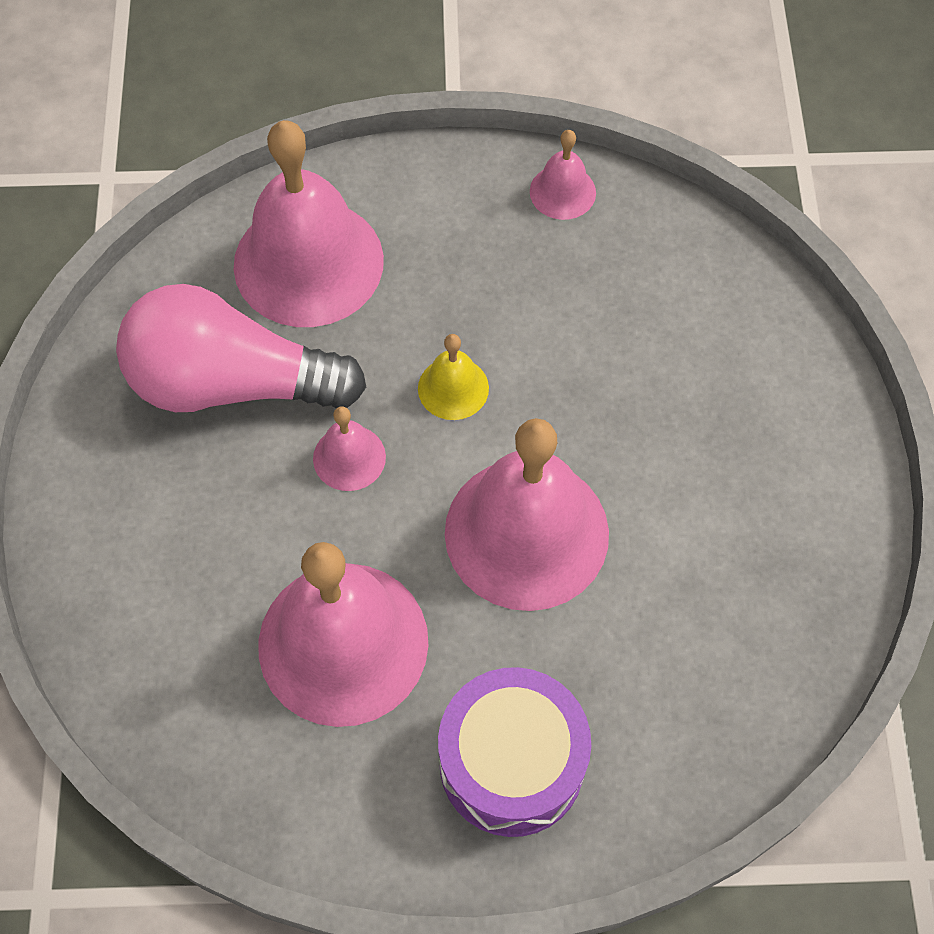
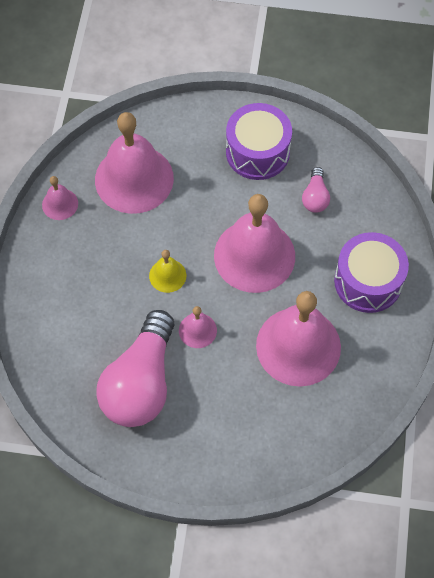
camera: 80 degrees left, 0 degrees up
pink bell [234,120,384,327] -> pink bell moved to [95,112,174,214]
none -> purple drum [226,103,292,180]
none -> pink light bulb [302,167,330,213]

